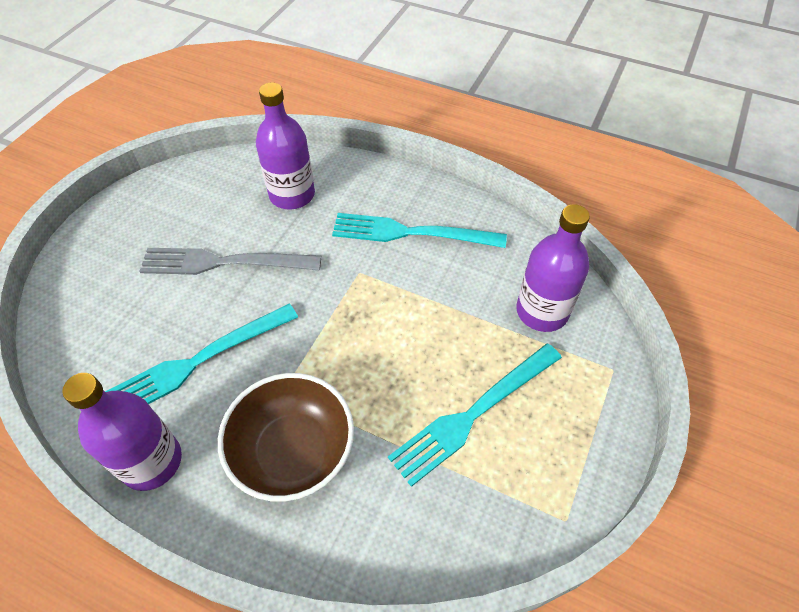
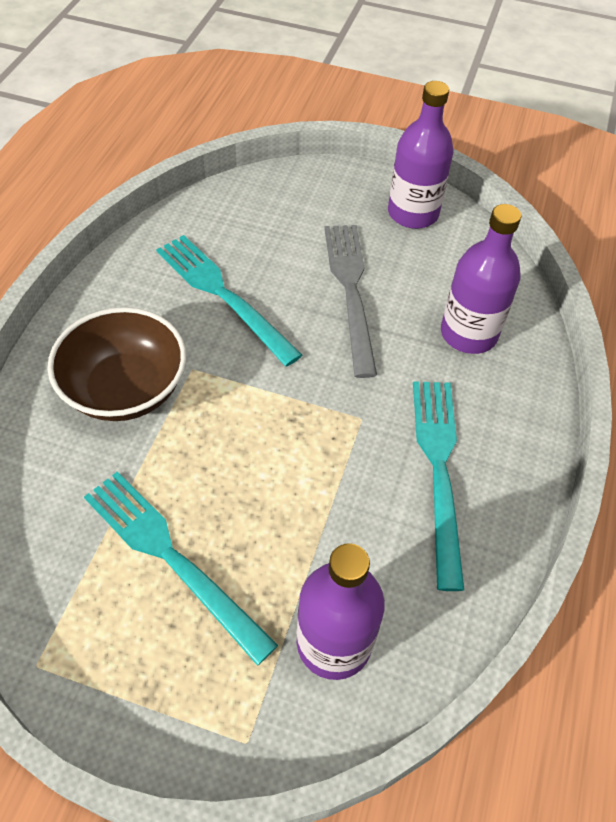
camera: 80 degrees right, 0 degrees up
purple bottle [62,373,182,491] -> purple bottle moved to [388,81,454,229]

